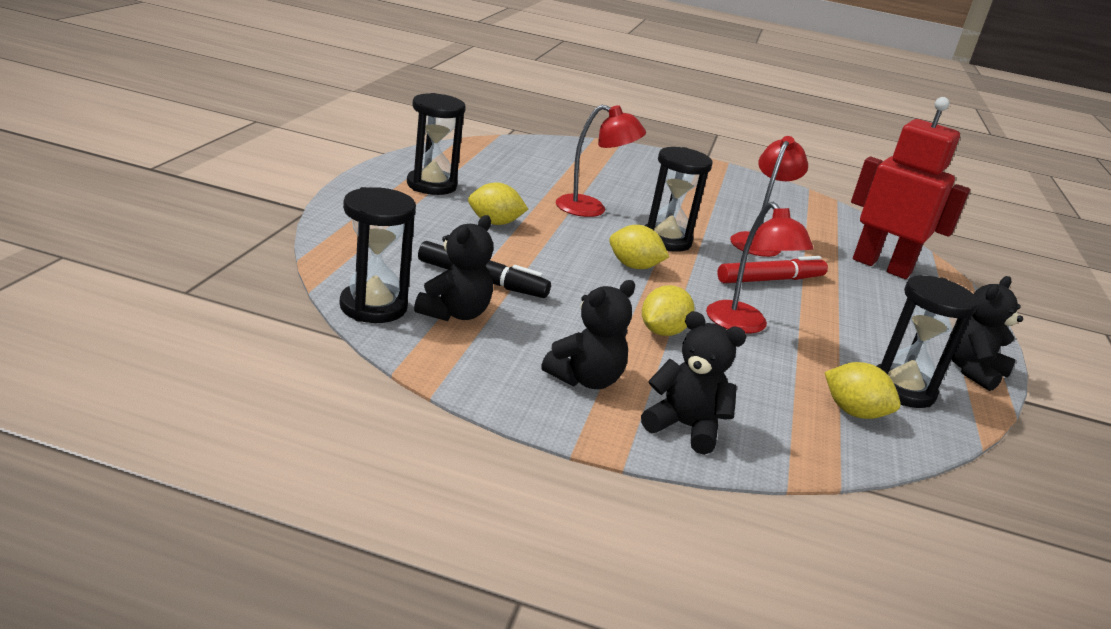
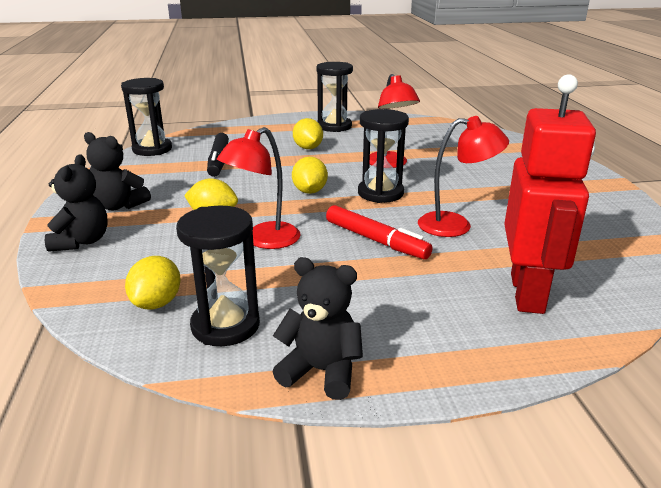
camera: 70 degrees right, 0 degrees up
black teddy bear [414,215,493,321] -> none

